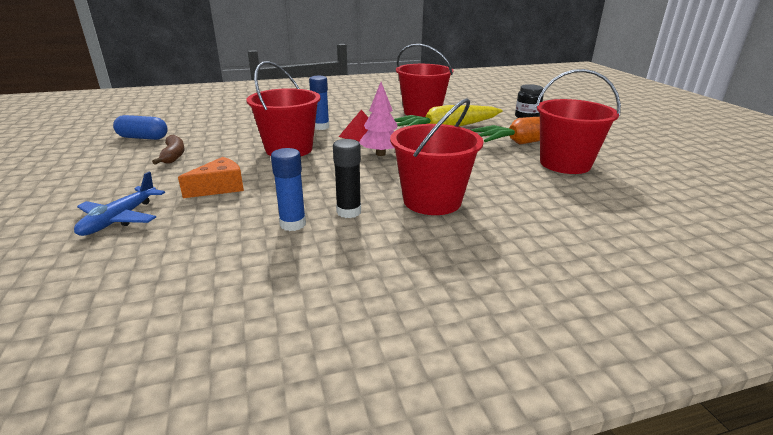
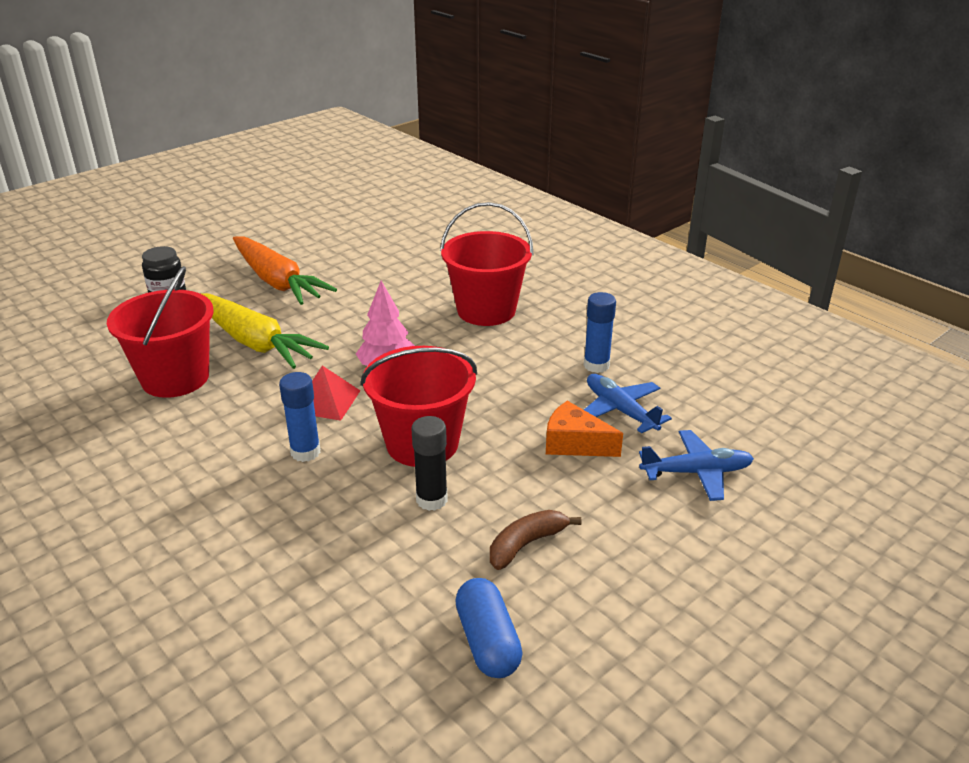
camera: 115 degrees left, 5 degrees up
black glue stick [333,139,361,218] -> black glue stick moved to [411,416,448,511]
red bucket [535,69,621,174] -> none
none -> blue plane [584,374,672,433]

